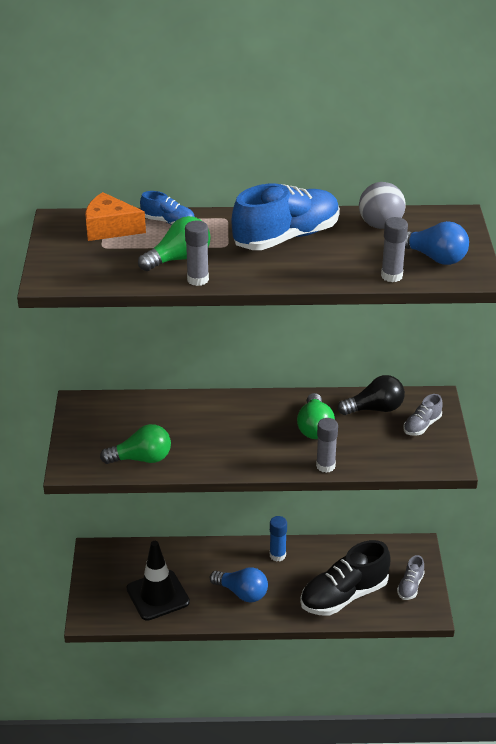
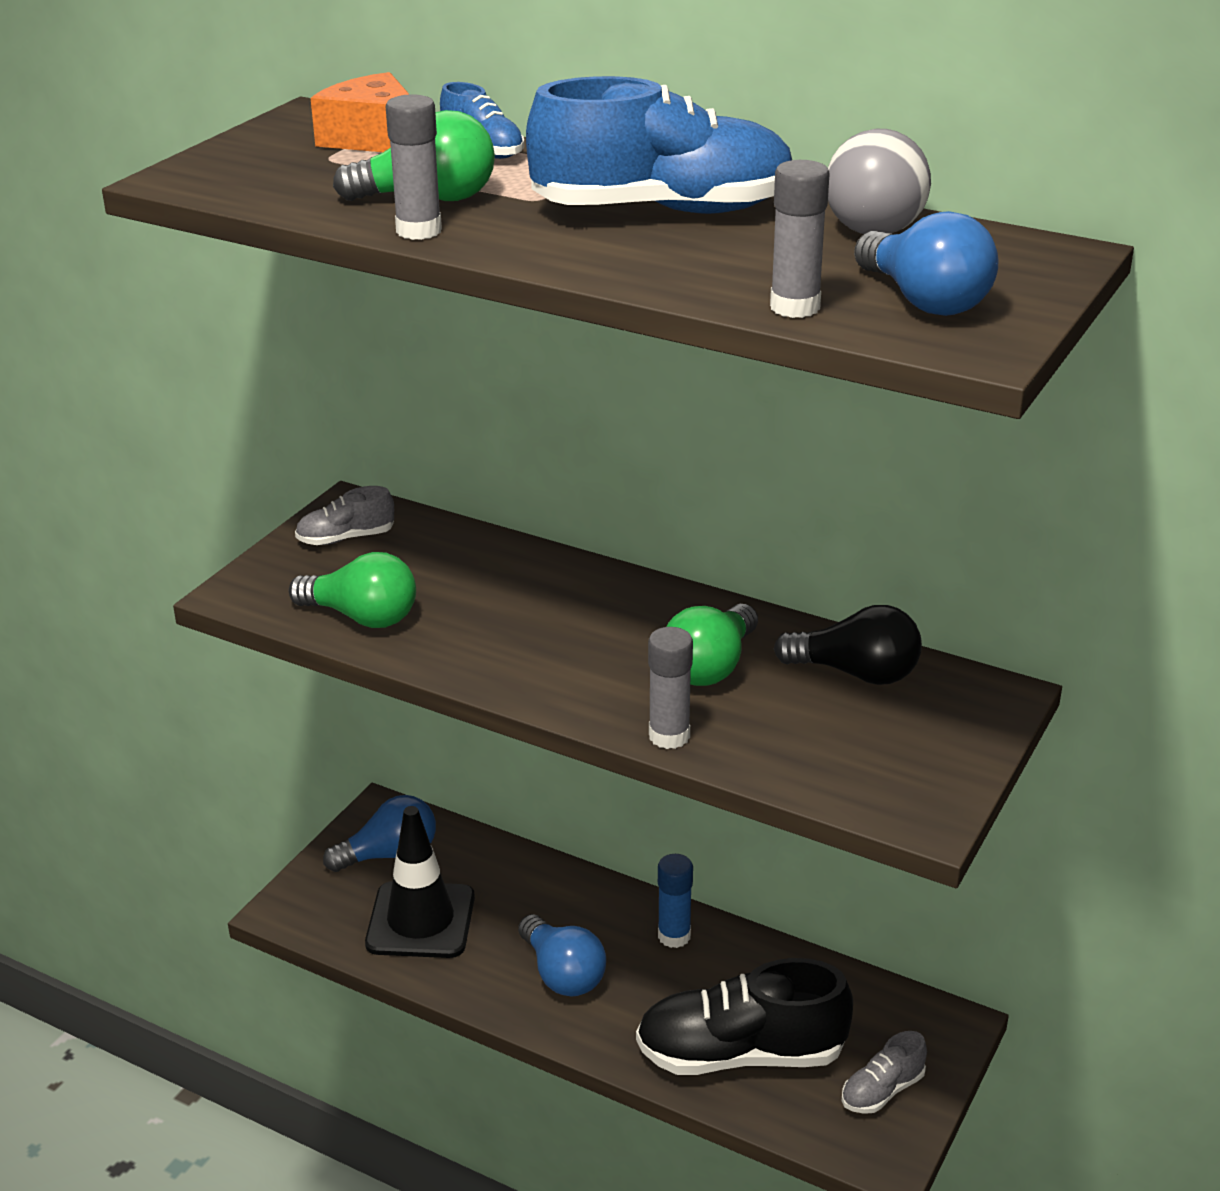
camera: 30 degrees right, 5 degrees down
grey shoe [403,394,443,436] -> grey shoe moved to [295,486,394,545]
none -> blue light bulb [323,795,436,872]

